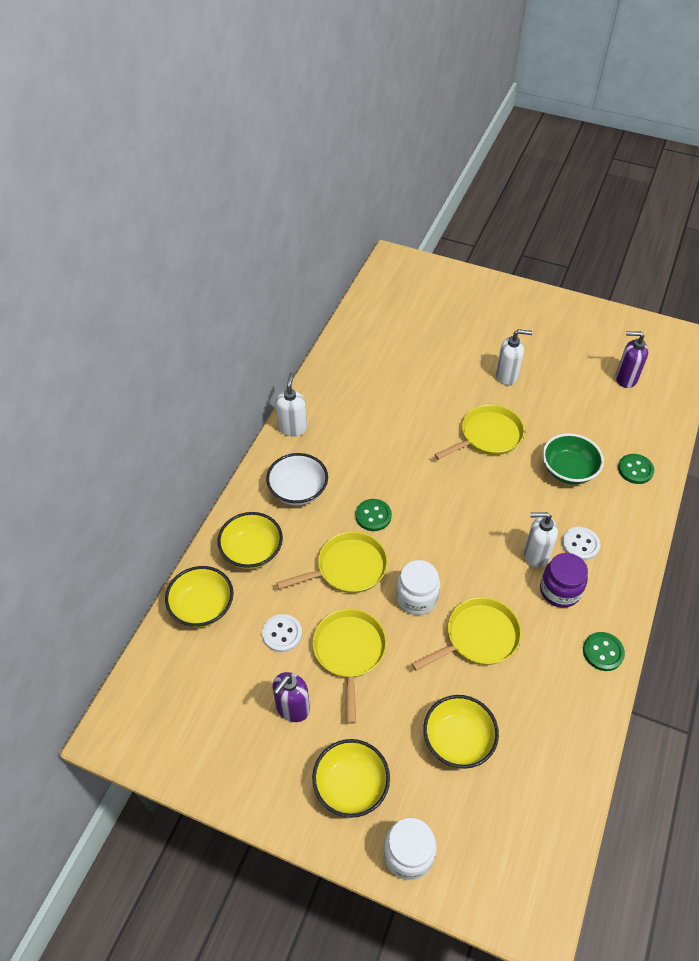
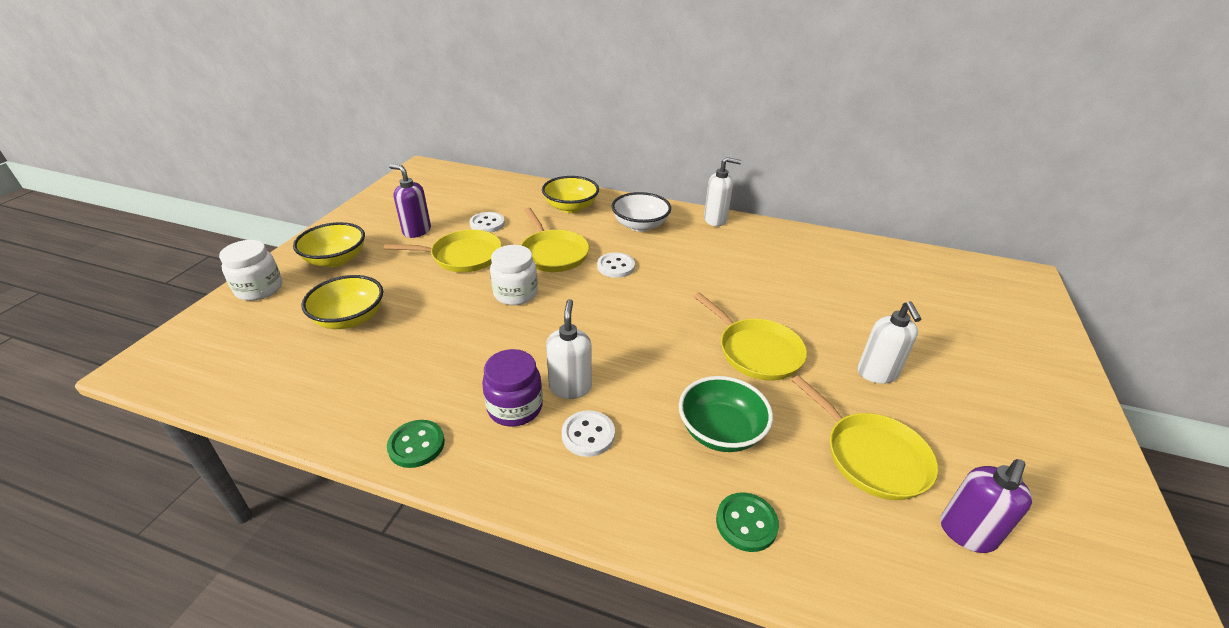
camera: 85 degrees right, 15 degrees down
yellow bowl [165,566,234,627] -> none
green button [356,499,392,531] -> white button [597,252,635,278]
yellow pan [412,597,522,671] -> yellow pan moved to [792,375,938,500]
purple soap dispenser [616,331,648,388] -> purple soap dispenser turned 150 degrees counterclockwise [940,459,1032,553]

